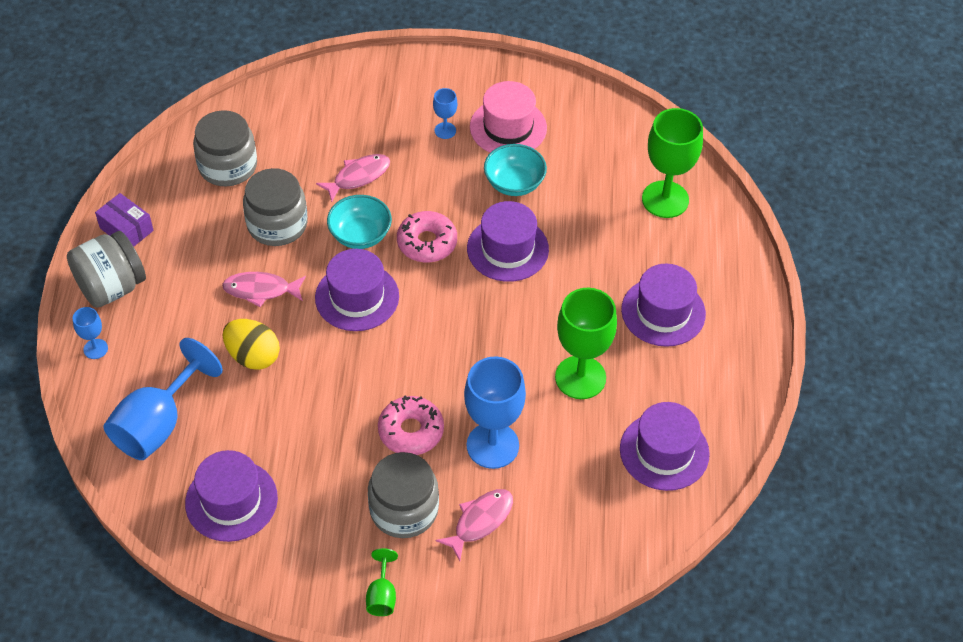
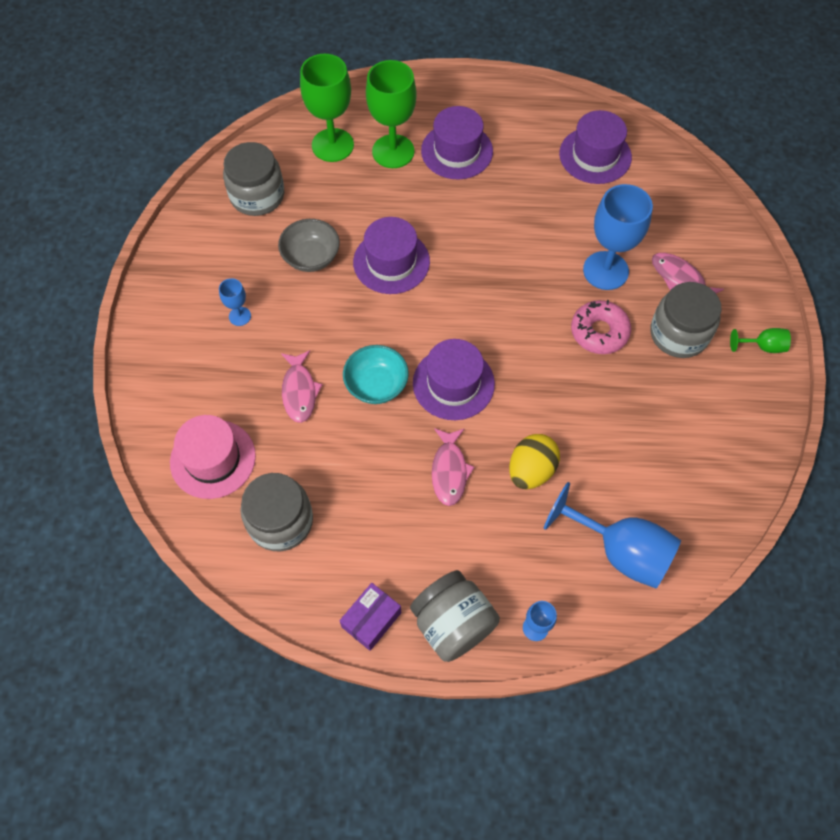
camera: 90 degrees left, 10 degrees up
purple hat [185,450,278,542] -> none
grey jar [243,168,308,246] -> grey jar moved to [223,142,284,216]
pink fish [316,154,390,202] -> pink fish turned 150 degrees counterclockwise [281,350,323,423]
pink donut [397,211,457,262] -> none
pink hat [470,81,547,153] -> pink hat moved to [170,415,256,499]
turquoise bowl [484,144,547,196] -> grey bowl [278,219,340,272]
green goblet [555,288,617,399] -> green goblet moved to [366,60,417,168]

